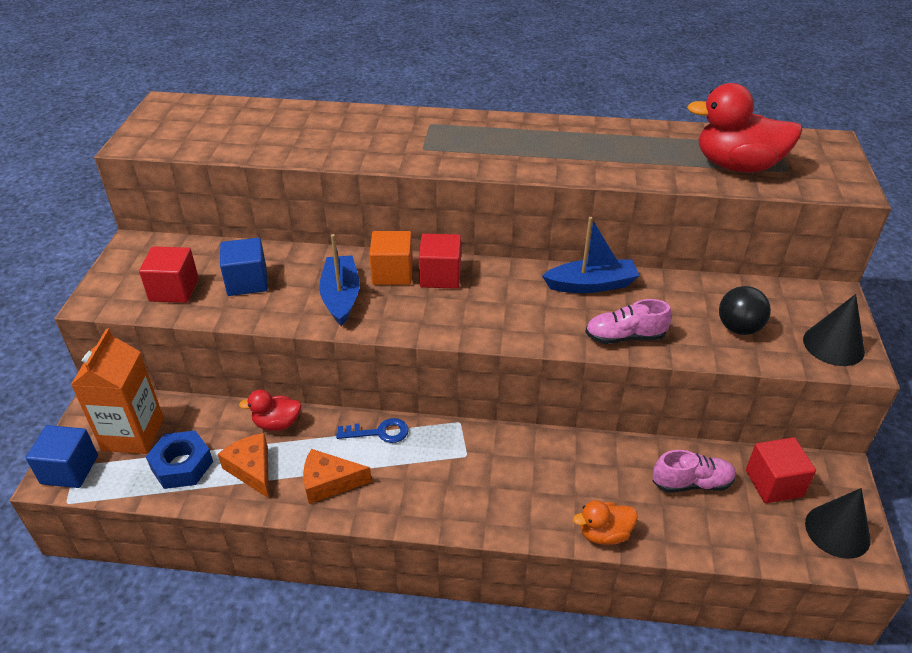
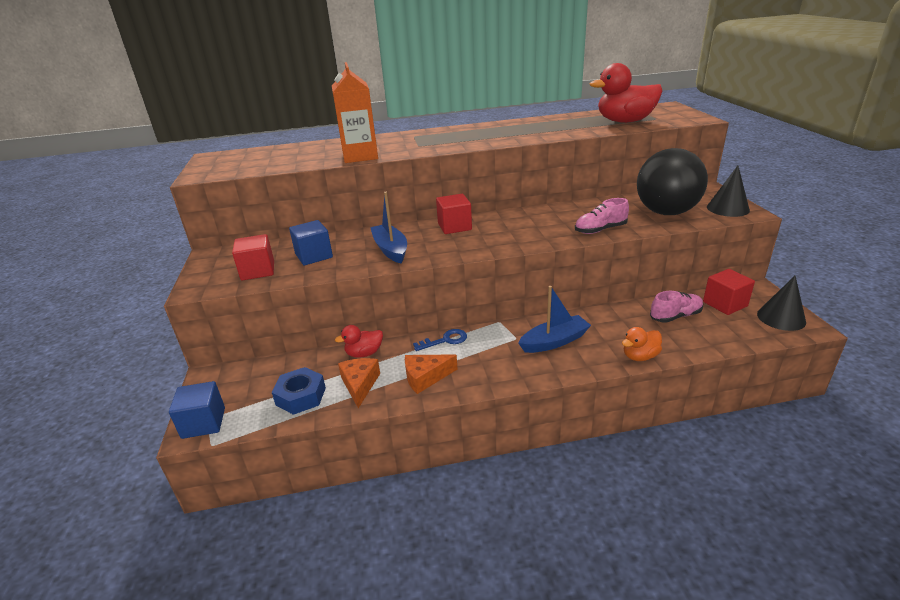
camera: 15 degrees left, 10 degrees down
orange carton [71,328,164,454] -> orange carton moved to [332,62,378,163]
orange cheese [218,433,269,498] -> orange cheese turned 45 degrees clockwise [338,358,380,408]
orange cube [369,231,413,285] -> none
blue boat [542,217,640,293] -> blue boat moved to [518,286,591,353]
black ball [719,286,771,335] -> black ball [637,148,708,215], size x1.95

